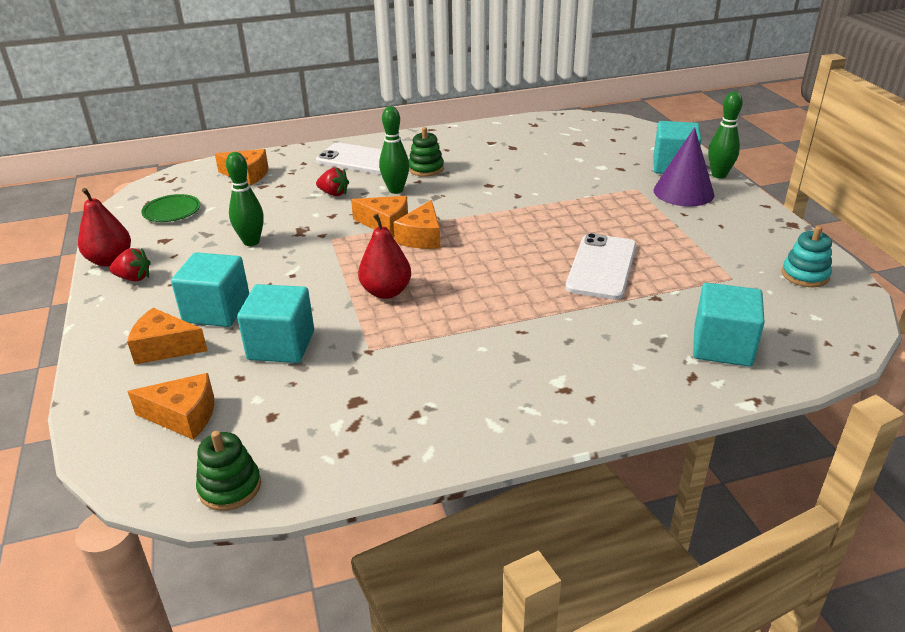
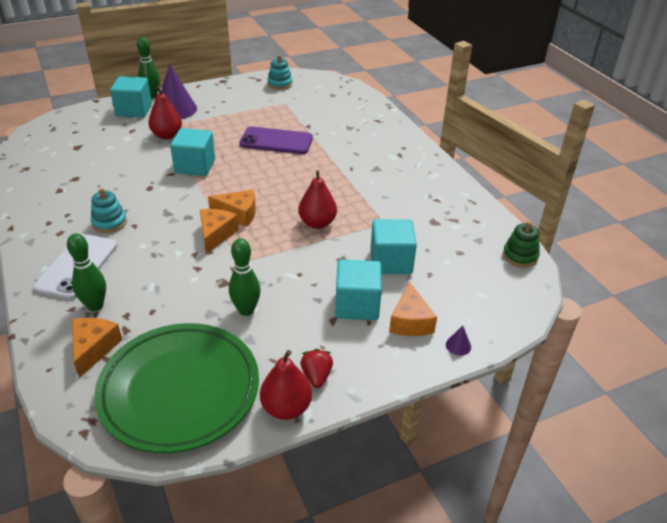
camera: 100 degrees left, 5 degrees up
orange cheese [127,373,214,440] -> none
green plate [141,194,200,222] -> green plate [94,323,259,453], size x2.46
red strawberry [316,167,349,196] -> none
green bowling pin [379,106,409,194] -> green bowling pin moved to [67,233,106,311]
green stacking toy [409,127,444,177] -> turquoise stacking toy [91,188,127,233]
white phone [565,233,636,300] -> purple phone [239,127,313,154]
turquoise cube [693,283,765,367] -> turquoise cube moved to [170,128,215,176]
none -> red pear [148,86,182,139]
none -> purple cone [446,326,471,356]

